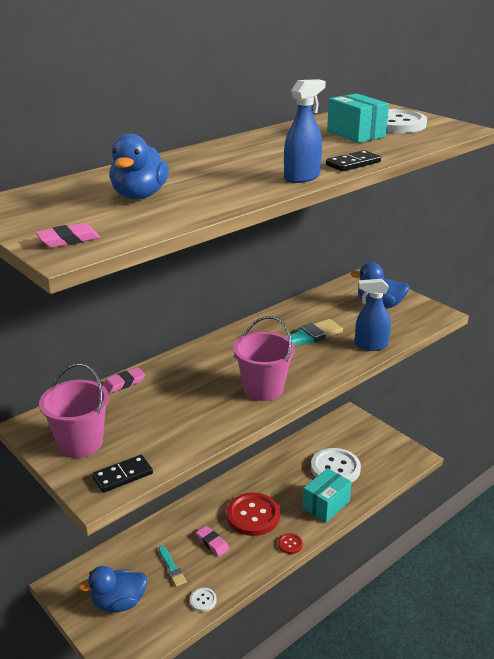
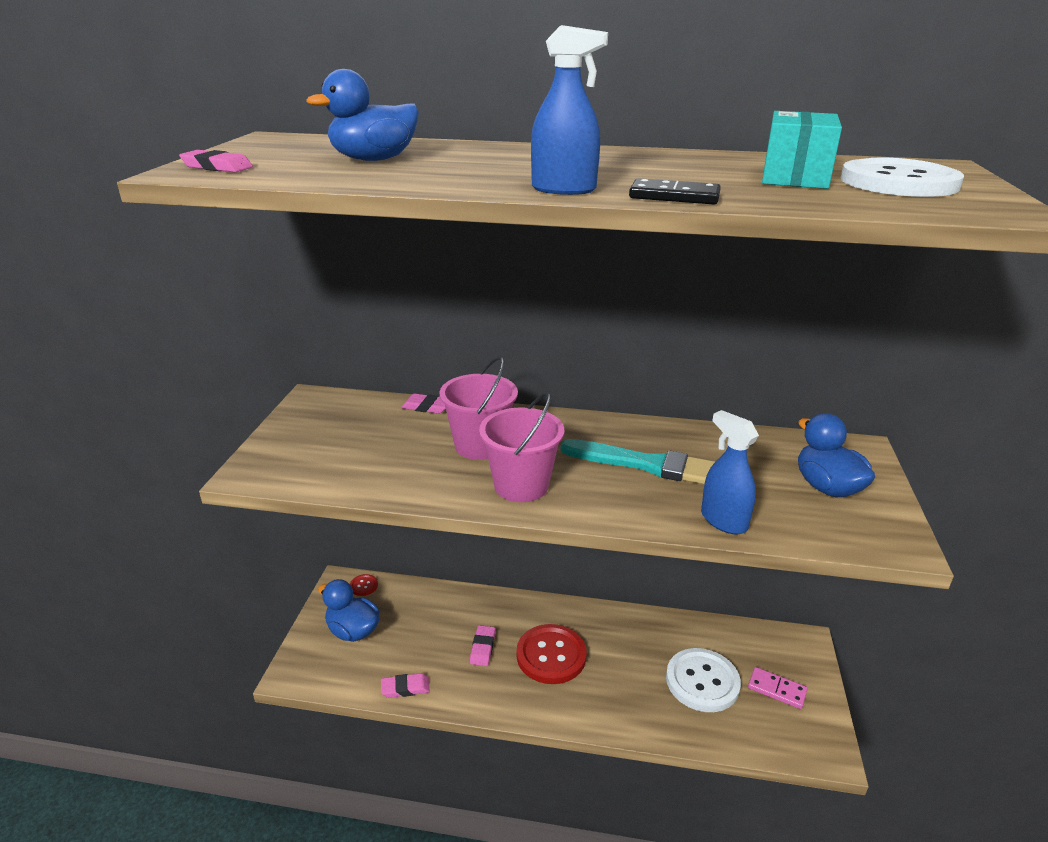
camera: 50 degrees right, 0 degrees up
pink bucket [39,363,109,458] -> pink bucket moved to [440,356,518,460]
black domino [92,455,153,493] -> none
turquoise brush [159,546,187,587] -> none
white button [190,588,217,612] -> pink eraser [381,673,430,698]
red button [278,533,303,554] -> red button moved to [350,574,378,596]
turquoise box [302,468,352,522] -> none
none -> pink domino [748,667,808,709]

